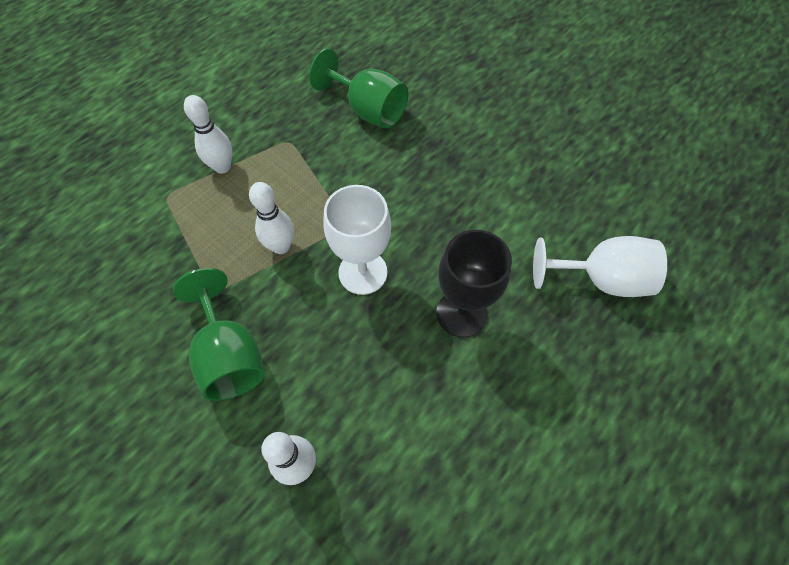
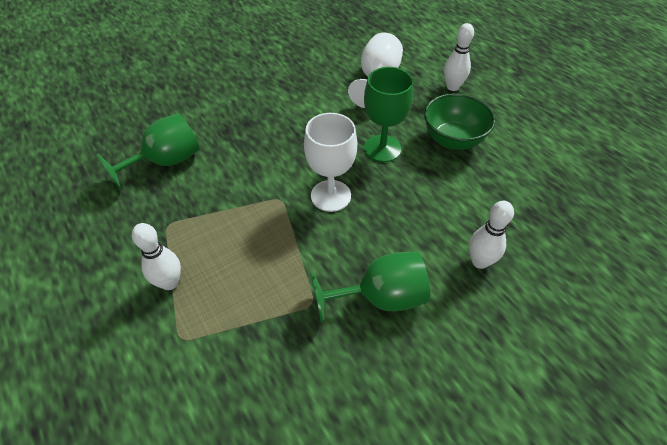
camera: 75 degrees left, 10 degrees down
white bowling pin [249,182,294,254] -> white bowling pin moved to [444,23,474,91]
black goblet [436,230,512,337] -> green goblet [364,67,413,162]
none -> green bowl [424,93,495,150]

